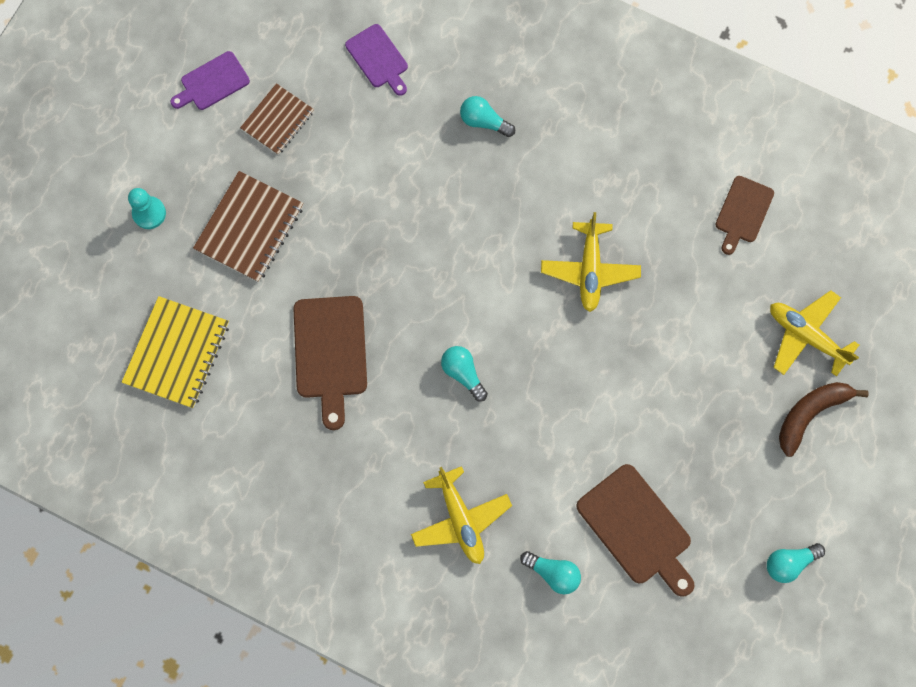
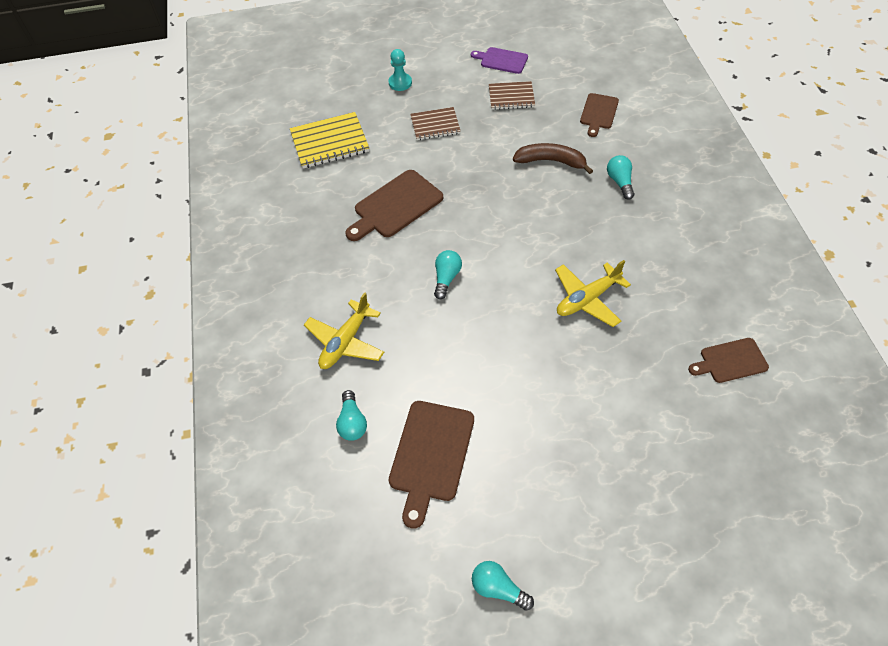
camera: 55 degrees right, 20 degrees down
brown notebook [193,171,304,282] -> brown notebook [410,107,460,140], size x0.66
purple cutting board [345,24,408,96] -> brown cutting board [580,93,619,137]
yellow plane [770,290,859,376] -> none
brown banana [779,382,869,457] -> brown banana moved to [513,143,593,174]

